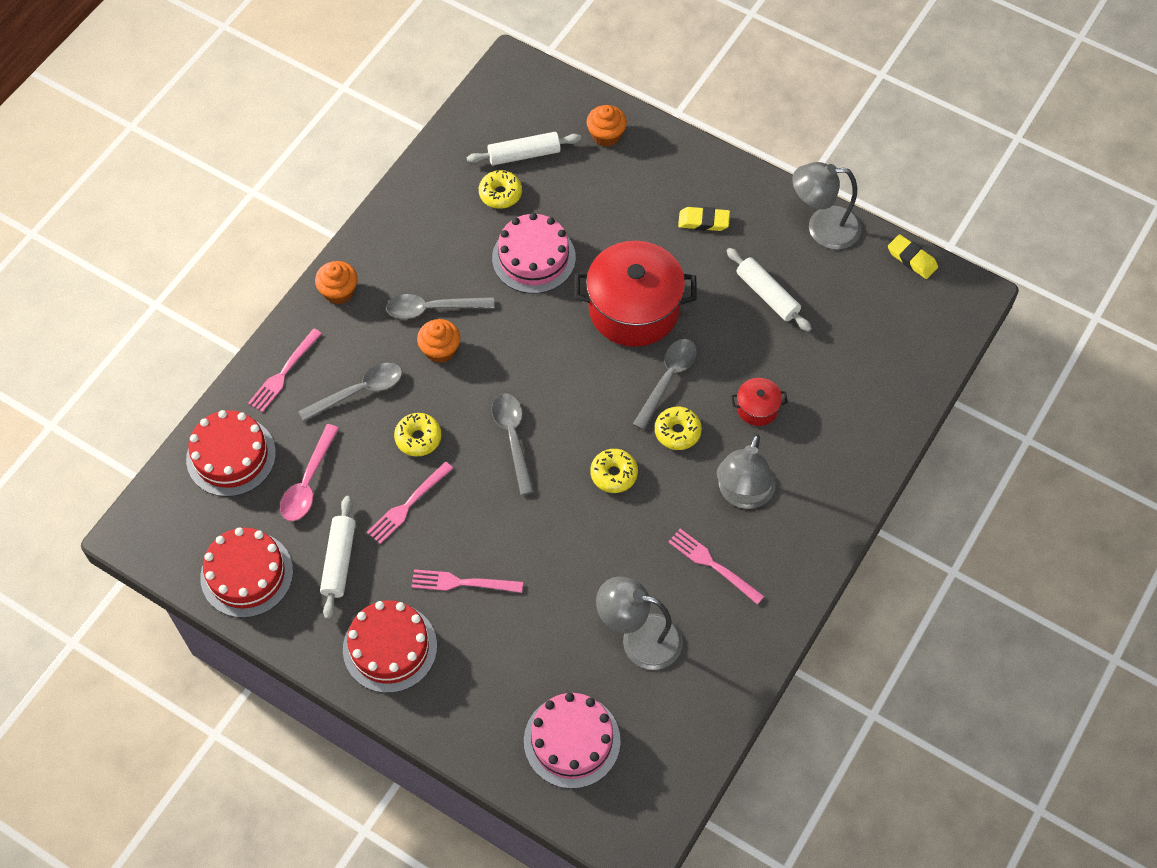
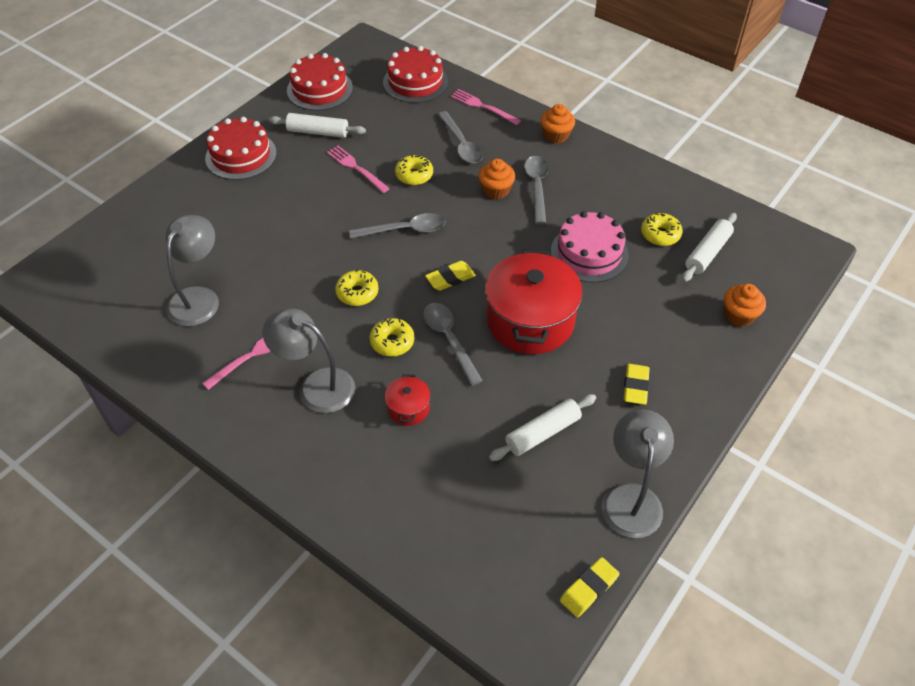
camera: 95 degrees right, 10 degrees down
pink spoon [280,424,339,521] -> none
pink fork [412,569,523,593] -> none
white rolling pin [467,132,581,165] -> white rolling pin turned 45 degrees clockwise [682,213,737,282]
pink cake [524,693,621,789] -> none
grey spoon [633,339,697,430] -> grey spoon turned 150 degrees counterclockwise [423,303,483,386]
none -> yellow eraser [425,261,476,291]

